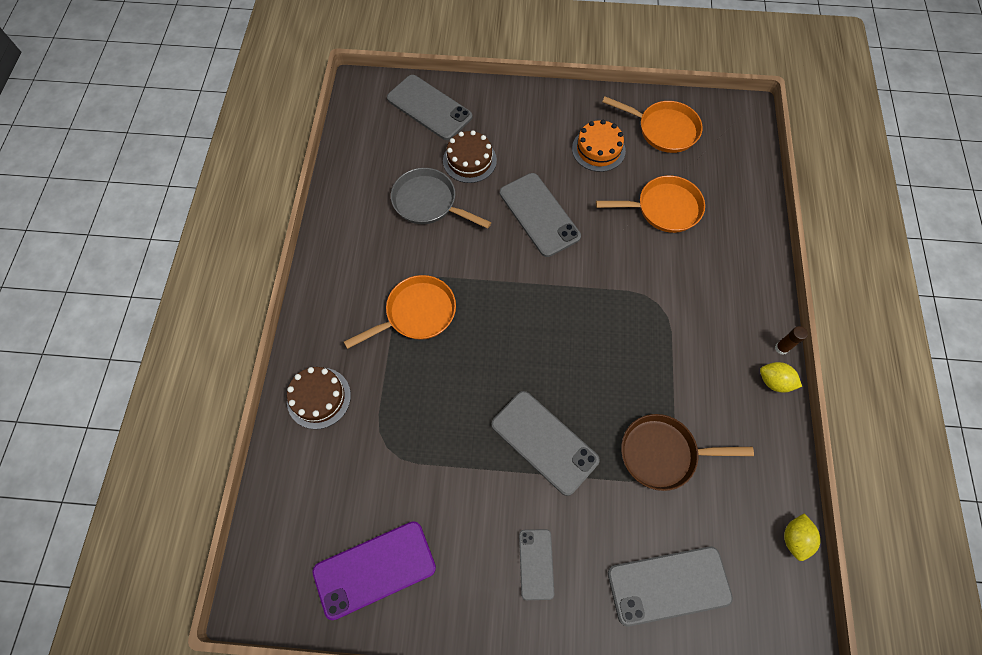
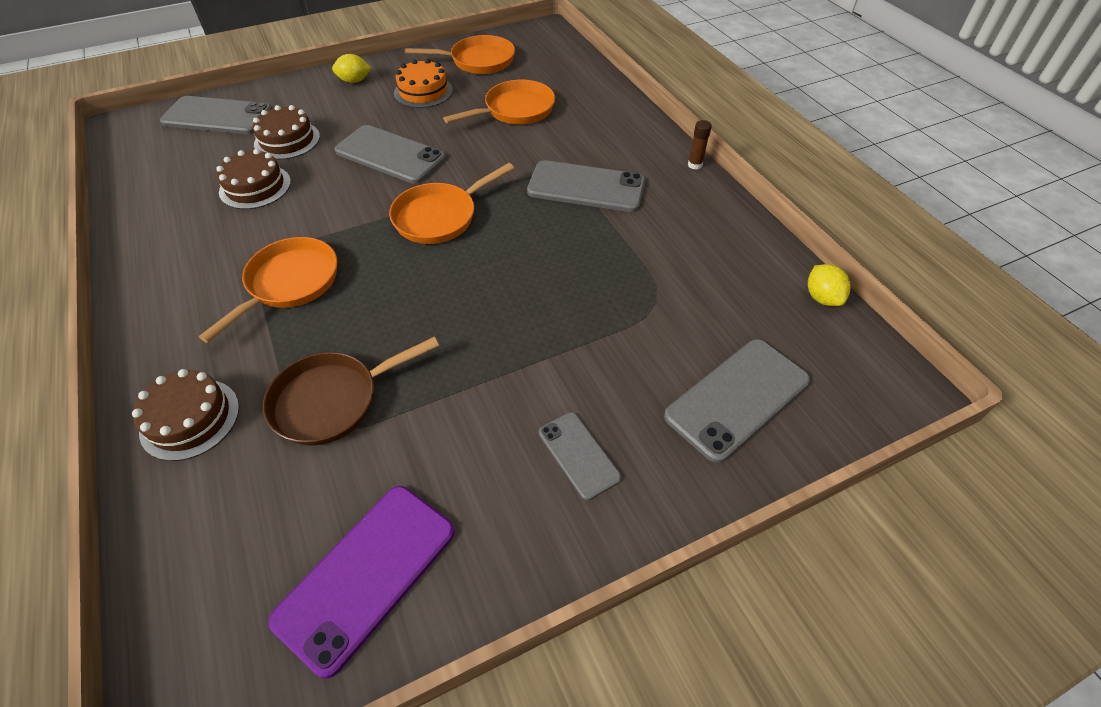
camera: 30 degrees left, 15 degrees down
grey pan [391,168,491,229] -> brown cake [216,149,291,209]
grey phone [491,391,600,496] -> grey phone moved to [527,160,645,212]
brown pan [621,414,754,491] -> brown pan moved to [263,337,439,446]
yellow lemon [760,362,802,392] -> yellow lemon moved to [332,54,371,83]
none -> orange pan [389,163,514,244]

